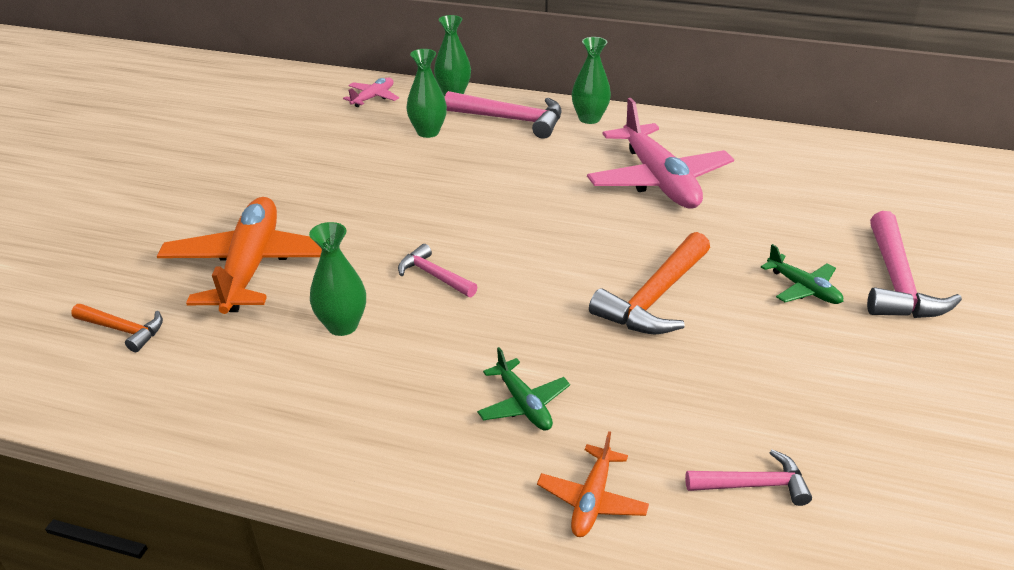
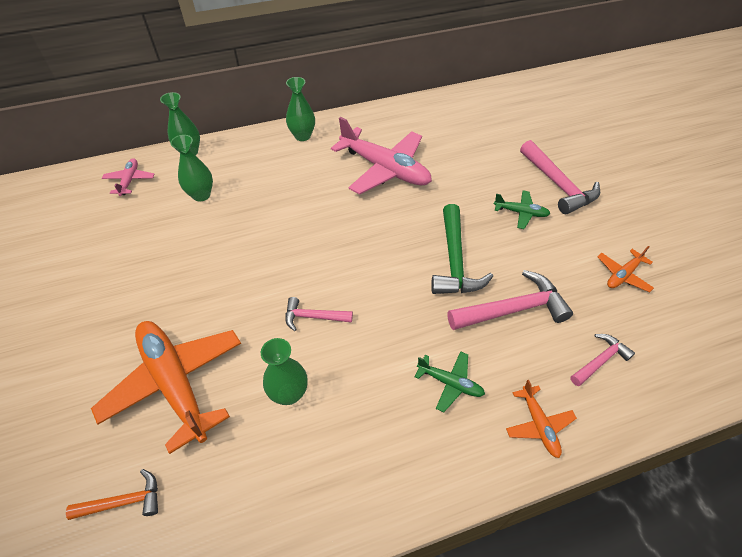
camera: 35 degrees left, 15 degrees up
pink hammer [445,91,562,139] -> pink hammer moved to [447,270,573,330]
orange hammer [589,232,710,334] -> green hammer [431,204,493,294]
none -> orange plane [597,246,654,292]

